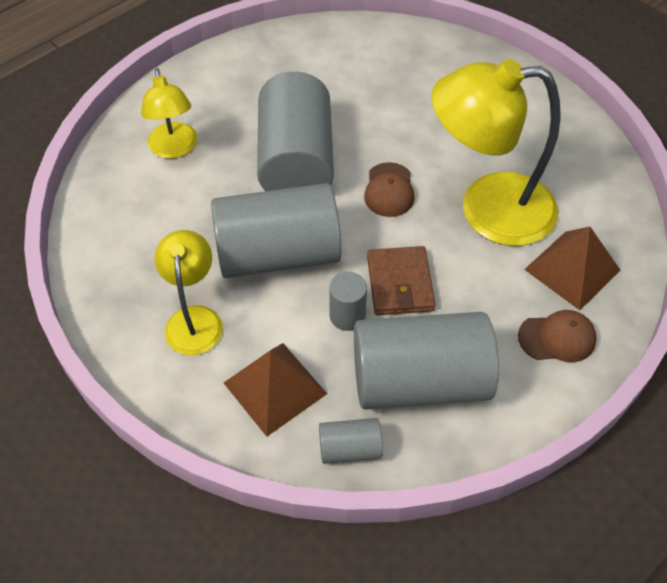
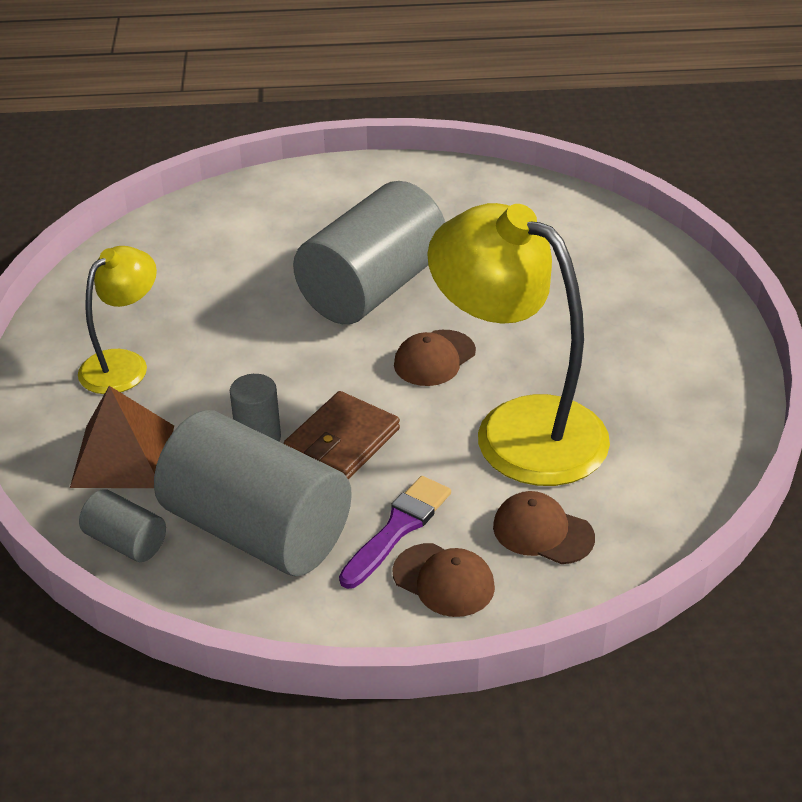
camera: 40 degrees right, 15 degrees down
yellow lamp [141,68,197,159] -> none
grey cylinder [211,183,342,278] -> none
brown pyramid [524,227,620,310] -> brown cap [493,491,595,564]
none -> purple brush [339,476,451,589]

